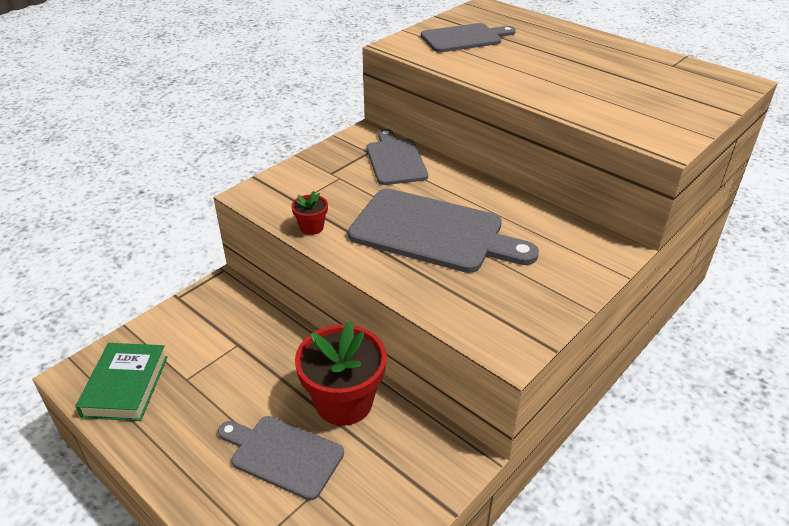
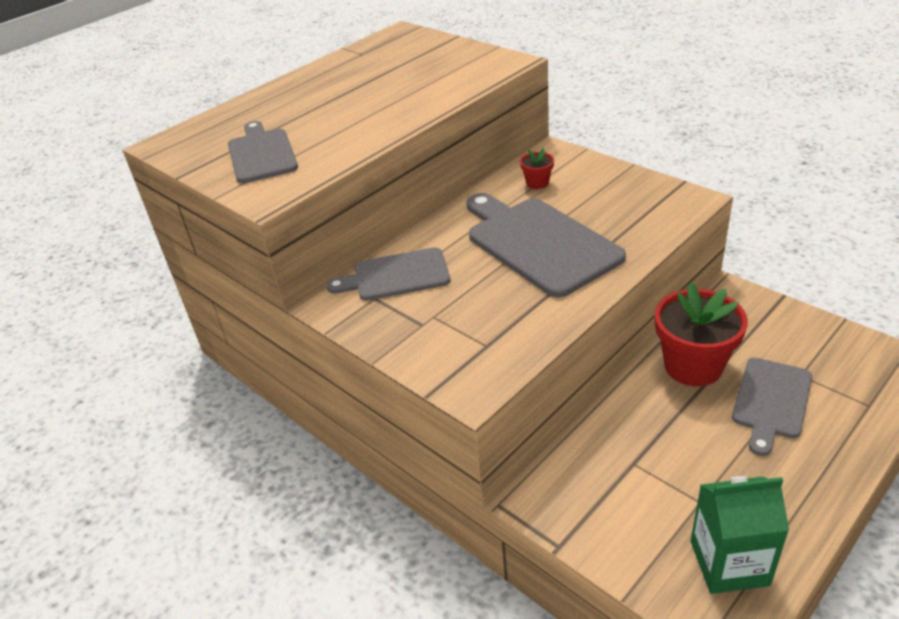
camera: 85 degrees left, 0 degrees up
green book [75,343,168,421] -> green carton [691,476,789,594]
red flower pot [291,191,328,235] -> red flower pot moved to [520,148,554,189]
grey cutting board [348,188,539,273] -> grey cutting board turned 60 degrees counterclockwise [466,193,626,298]

